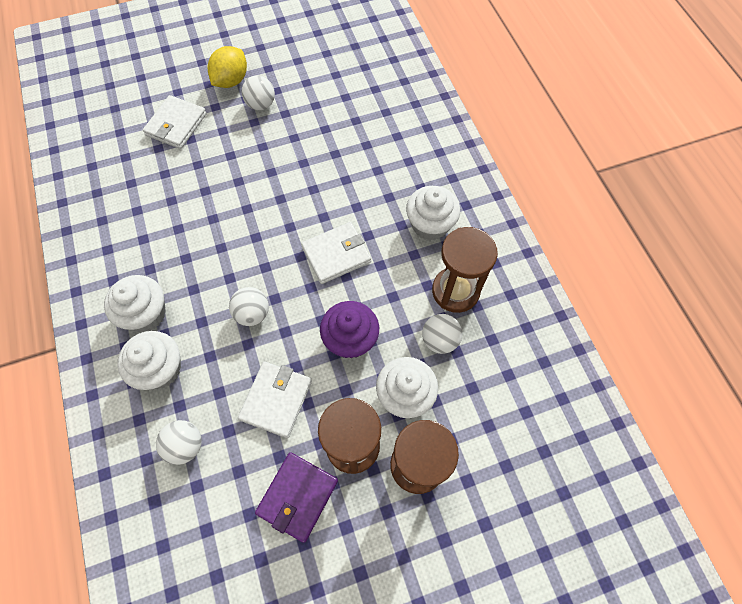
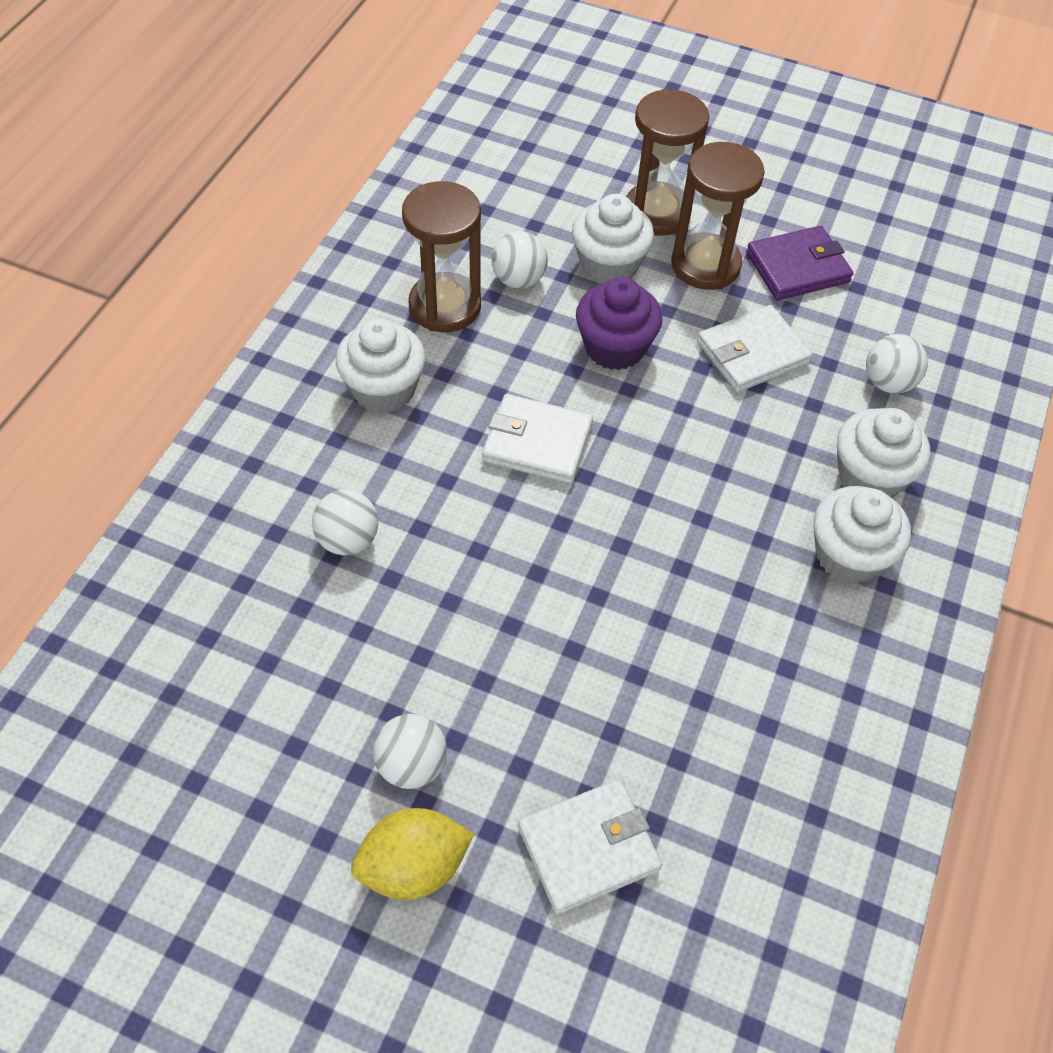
camera: 140 degrees left, 10 degrees down
white ball [229,287,269,326] -> white ball moved to [312,490,378,555]

